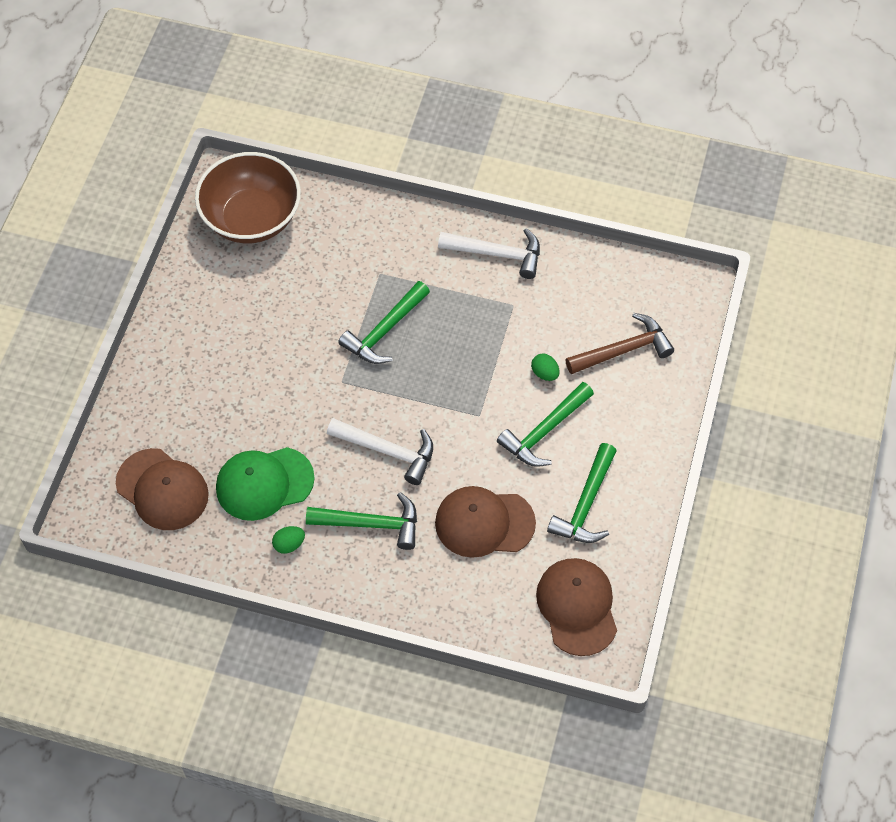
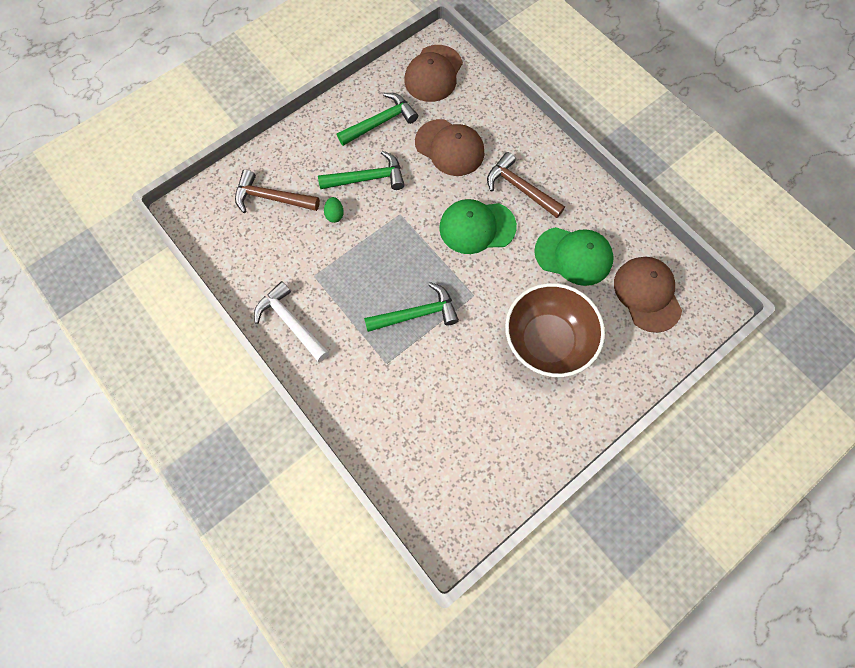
camera: 145 degrees left, 10 degrees up
brown bowl [195,152,301,243] -> brown bowl moved to [505,283,605,377]
green egg [272,526,305,554] -> none
green hammer [306,492,417,550] -> brown hammer [487,152,565,218]
white hammer [327,418,433,485] -> green cap [439,199,517,254]

